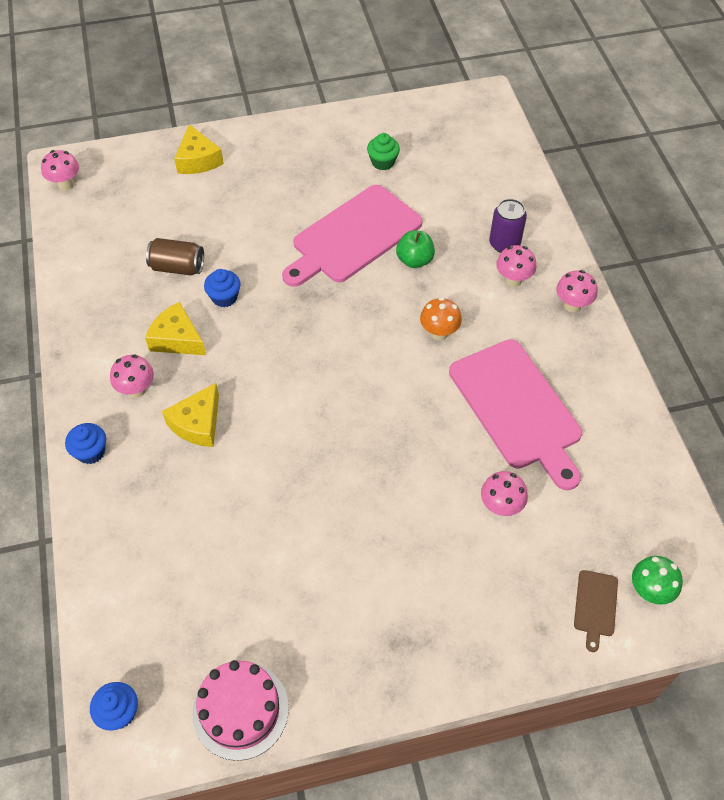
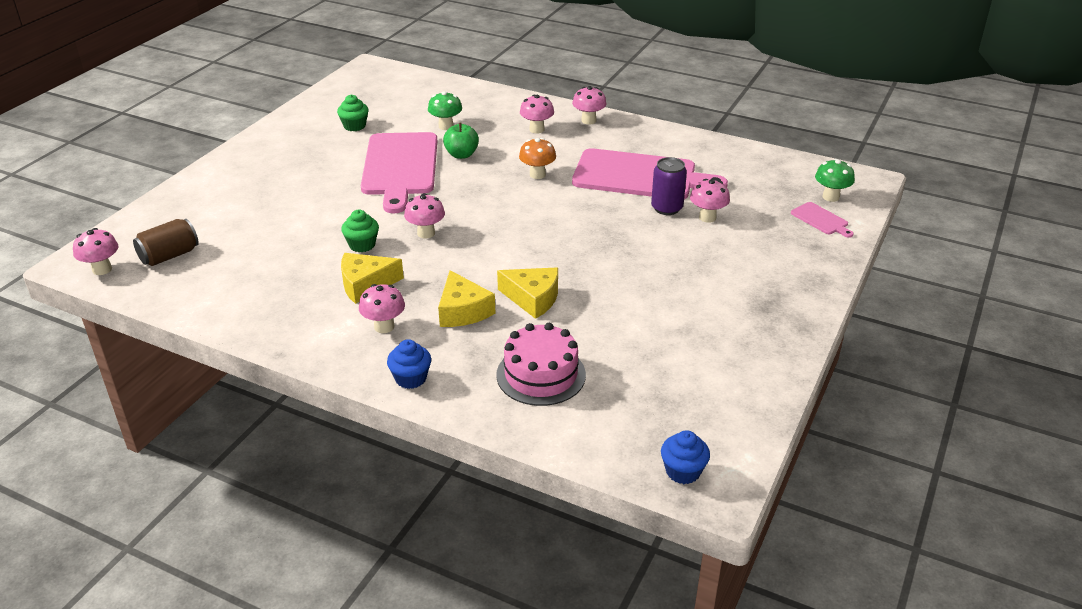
camera: 50 degrees left, 20 degrees down
brown can [146,238,204,276] -> brown can moved to [133,219,199,266]
yellow cheese [174,124,224,174] -> yellow cheese moved to [497,267,558,319]
pink cake [192,660,289,761] -> pink cake moved to [496,323,586,406]
blue cupcake [204,269,241,307] -> green cupcake [341,210,379,252]
purple can [489,199,527,253] -> purple can moved to [651,157,687,215]
brown cutting board [574,570,618,652] -> pink cutting board [791,202,854,238]
none -> pink mushroom [404,193,445,238]
none -> green mushroom [428,91,462,130]

